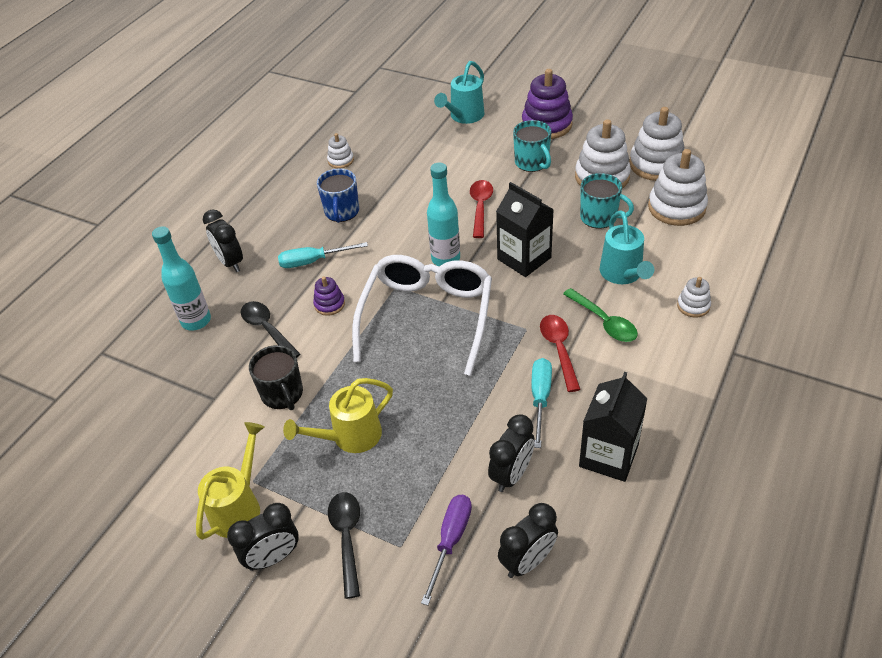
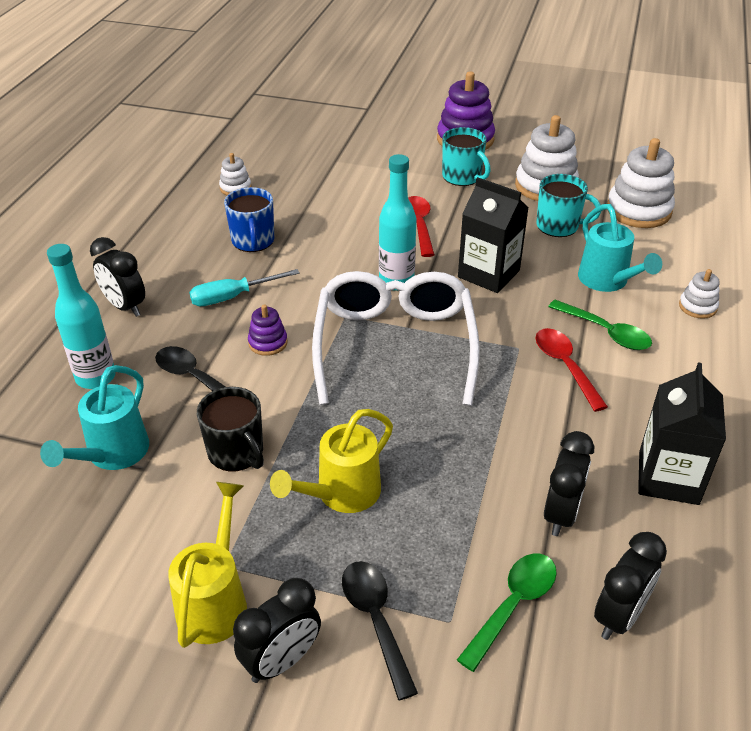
camera: 15 degrees left, 5 degrees down
purple screwdriver [421,495,472,606] -> green spoon [457,553,557,672]
turquoise watering can [434,61,484,124] -> turquoise watering can moved to [40,365,149,470]
turquoise screwdriver [532,358,552,448] -> none
white stacking toy [629,107,684,181] -> none

